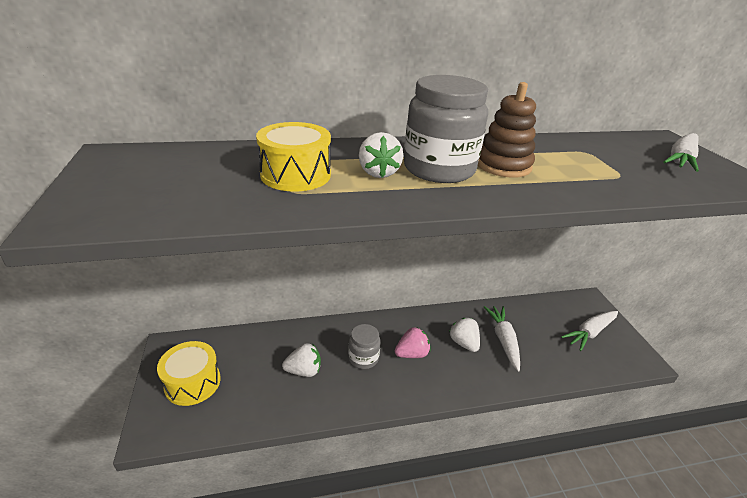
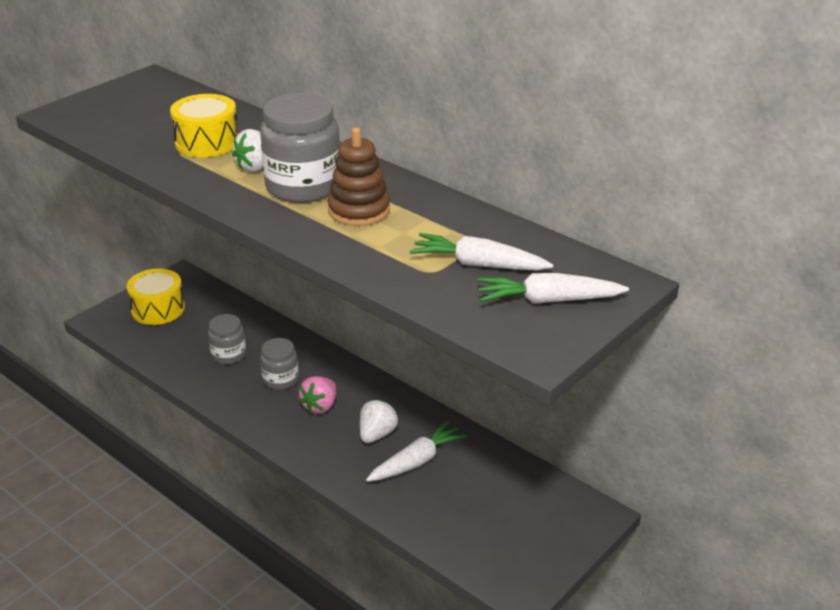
camera: 55 degrees right, 0 degrees up
white strawberry [282,343,321,377] -> grey jar [208,314,246,364]
pink strawberry [395,327,430,358] -> pink strawberry turned 90 degrees clockwise [299,376,336,414]
white carrot [561,311,618,351] -> white carrot moved to [410,233,553,271]

